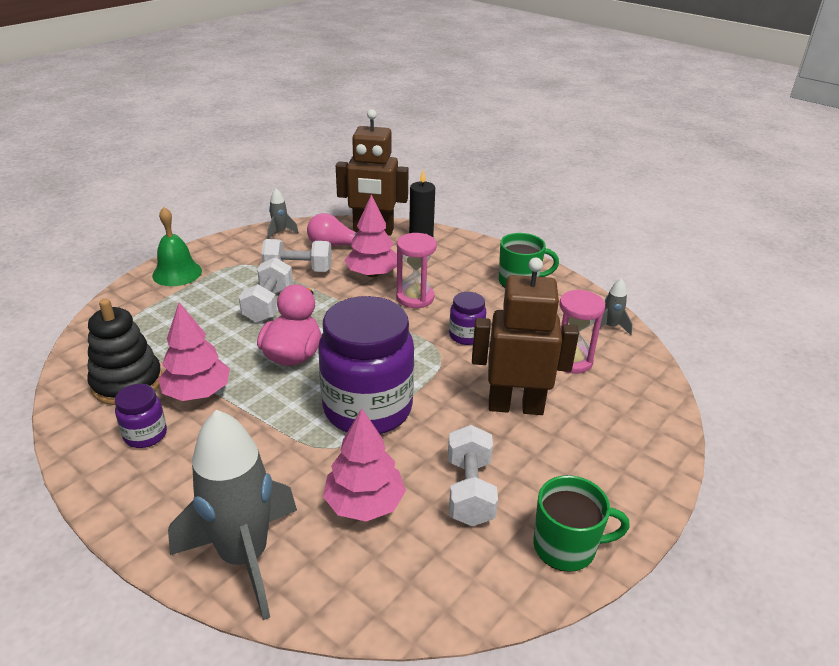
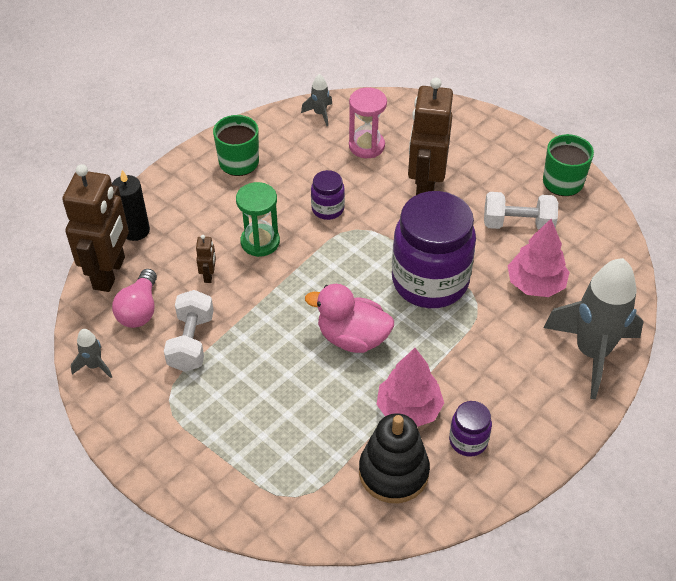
camera: 85 degrees left, 15 degrees up
green bell [152,207,202,286] -> none
white dumbbell [239,257,293,323] -> none
pink tree [344,194,397,277] -> brown robot [196,235,216,283]
pink hourglass [396,233,437,308] -> green hourglass [236,182,280,257]

